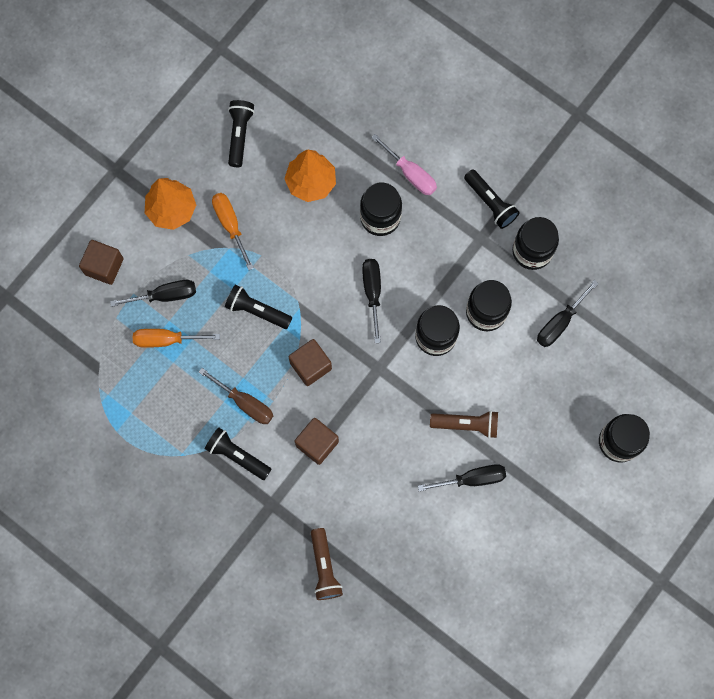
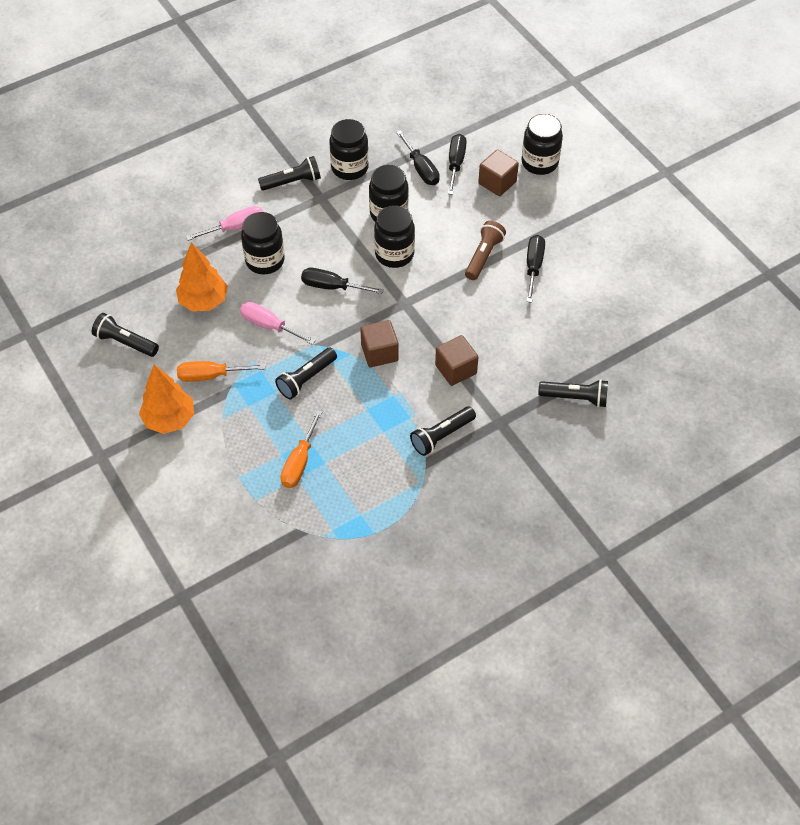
camera: 70 degrees left, 20 degrees down
brown cube [79,240,124,285] -> brown cube moved to [478,149,519,196]
black screwdriver [110,280,196,307] -> black screwdriver moved to [448,134,467,195]
brown screwdriver [199,368,273,424] -> none
brown flashlight [311,528,343,600] -> black flashlight [538,379,608,408]
none -> pink screwdriver [240,302,316,345]

